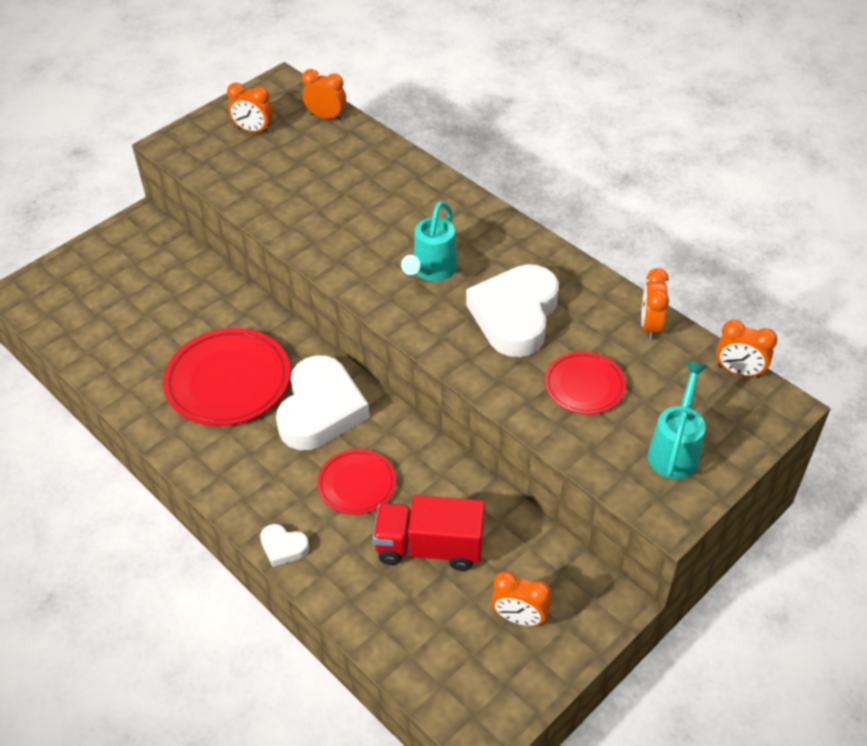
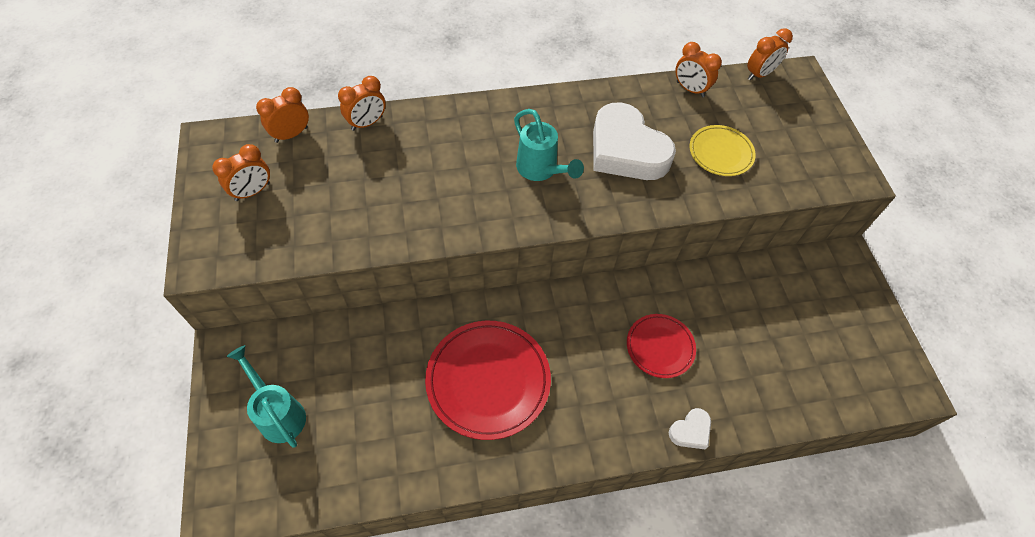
camera: 60 degrees left, 10 degrees up
white heart [276,355,370,450] -> none
red truck [373,495,484,571] -> none
orange clock [491,571,551,626] -> orange clock moved to [338,76,386,131]
red plate [545,352,626,414] -> yellow plate [689,125,756,176]
turquoise watering can [648,361,708,479] -> turquoise watering can moved to [227,345,306,448]

